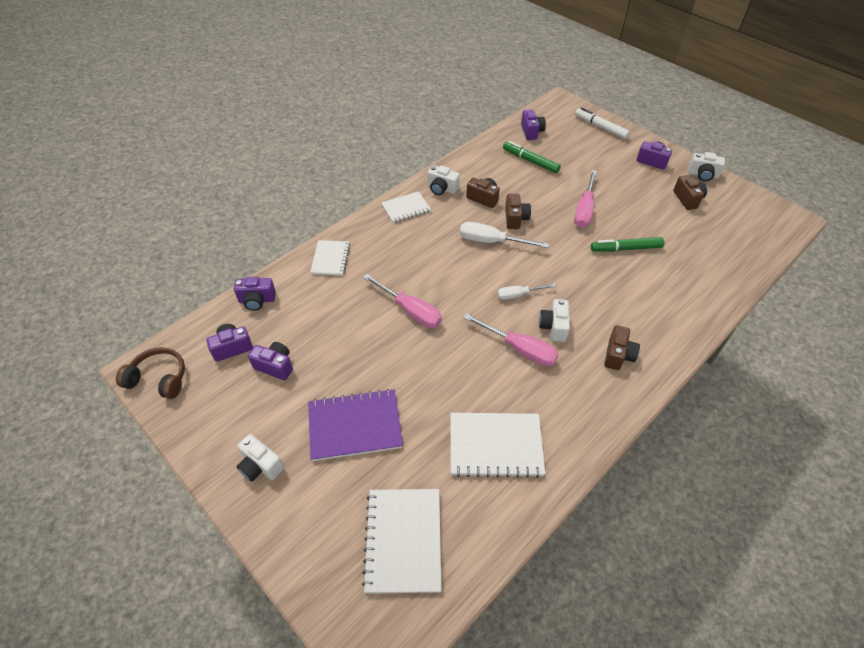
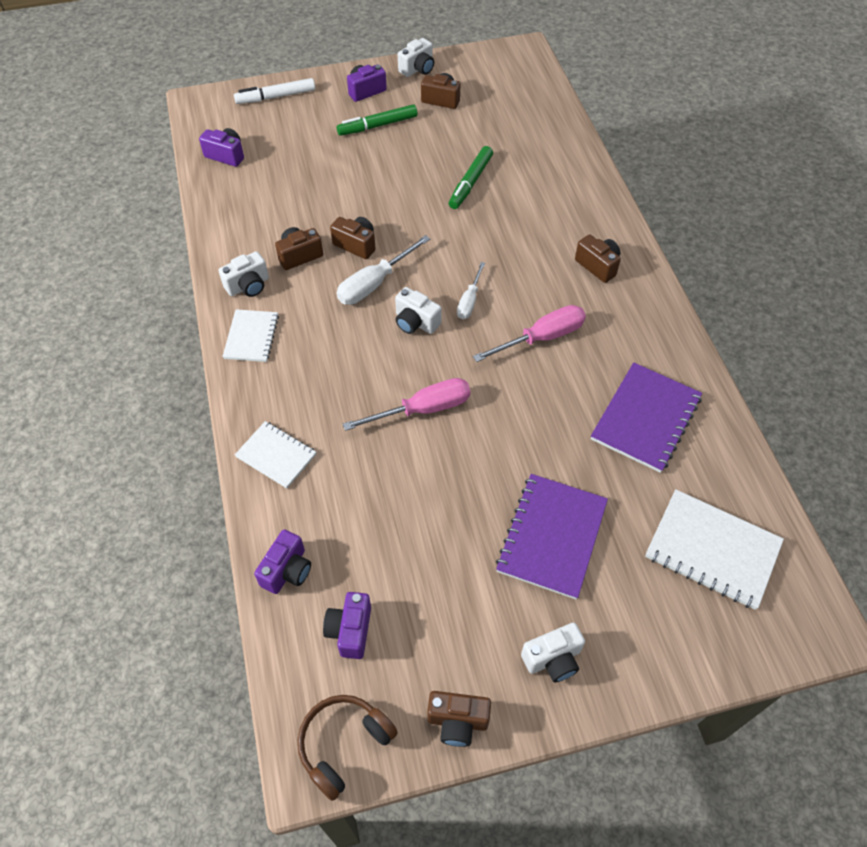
camera: 60 degrees left, 5 degrees up
purple camera [248,342,293,380] -> none
white notebook [450,413,545,478] -> purple notebook [591,362,702,473]
green marker [503,141,561,173] -> green marker moved to [337,104,417,136]
white camera [539,299,570,342] -> white camera moved to [395,287,442,334]
pink screwdriver [574,170,597,228] -> none
none -> brown camera [427,691,491,747]

